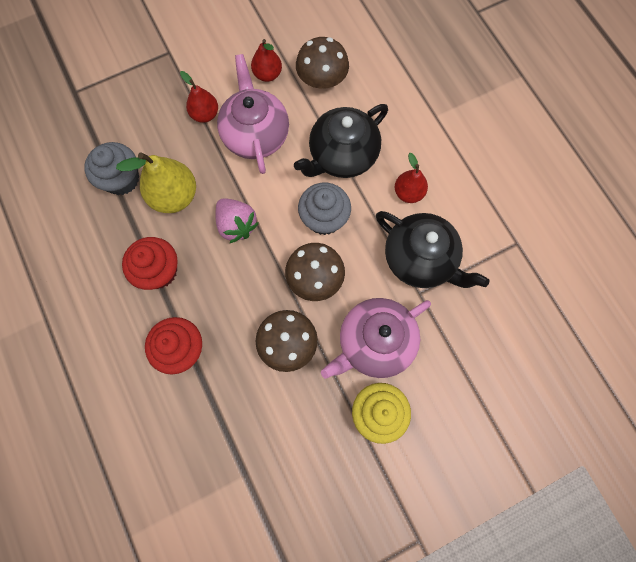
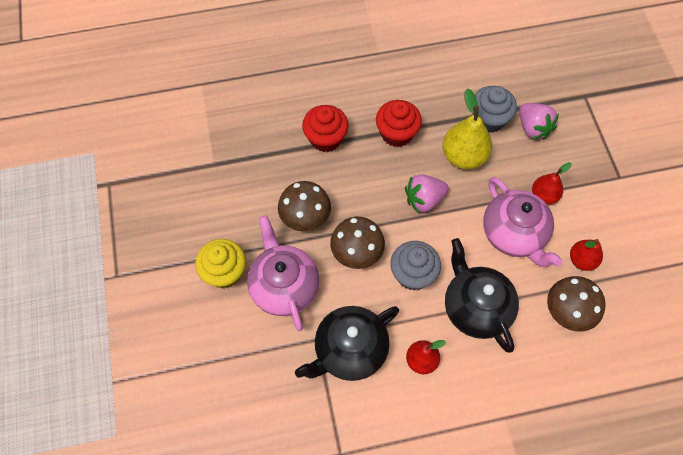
camera: 105 degrees right, 10 degrees down
pink teapot [217,54,289,174] -> pink teapot turned 60 degrees clockwise [483,177,563,267]
none -> pink strawberry [519,103,559,140]

